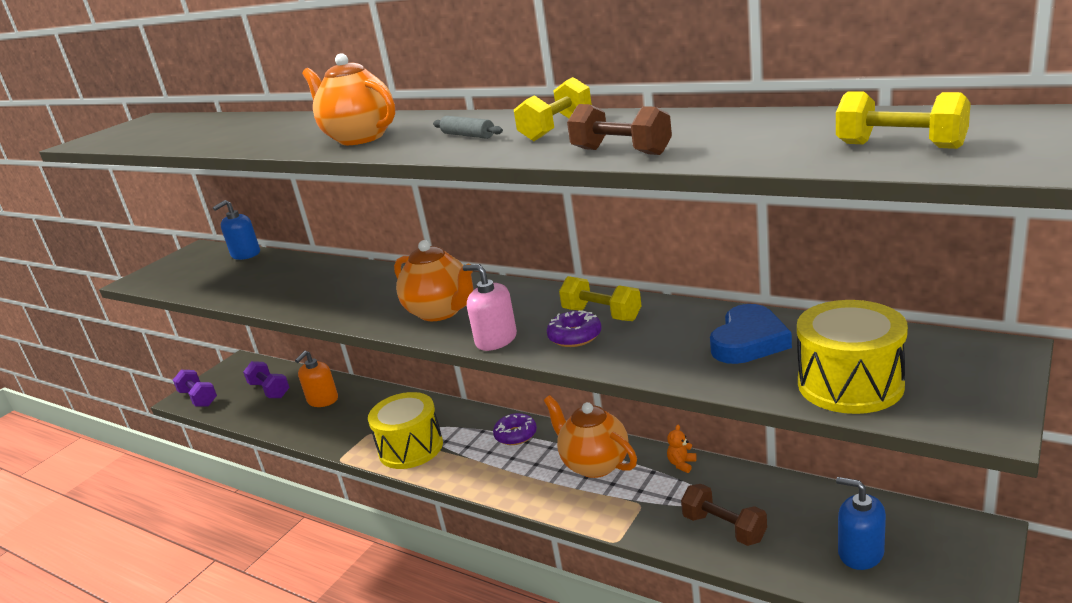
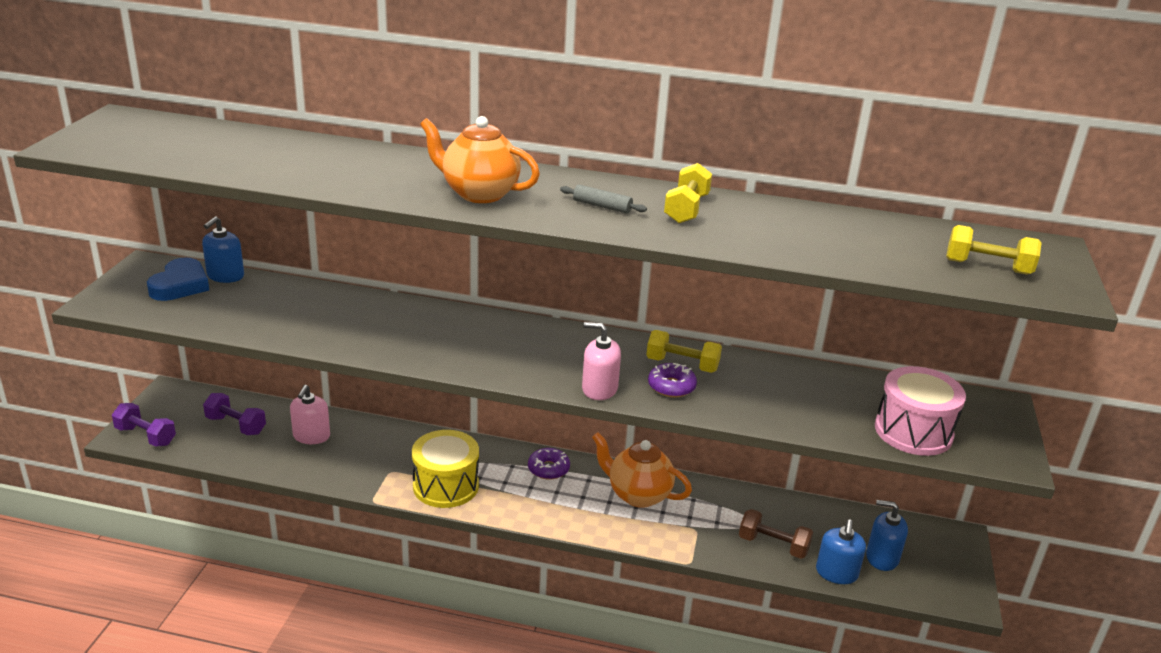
camera: 25 degrees left, 5 degrees up
orange soap dispenser [295,351,338,407] -> pink soap dispenser [290,385,330,444]
orange teapot [394,240,474,321] -> none
brown dumbbell [567,104,672,155] -> none
orange teddy bear [667,425,697,473] -> none
blue heart [710,304,792,364] -> blue heart moved to [147,257,209,301]
yellow drum [797,300,908,414] -> pink drum [875,366,966,456]
none -> blue soap dispenser [816,519,866,584]

